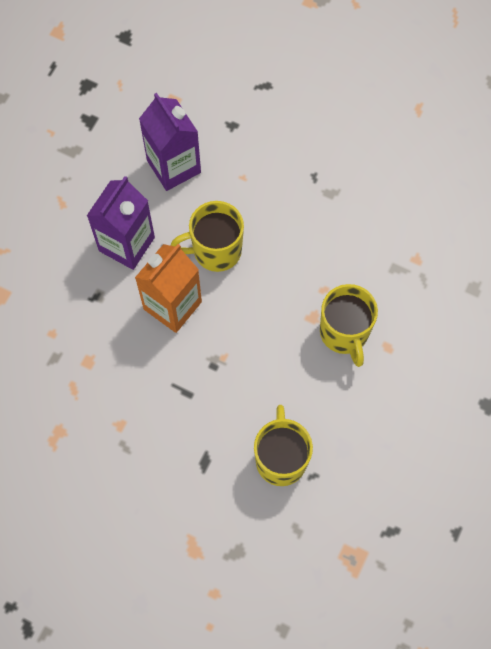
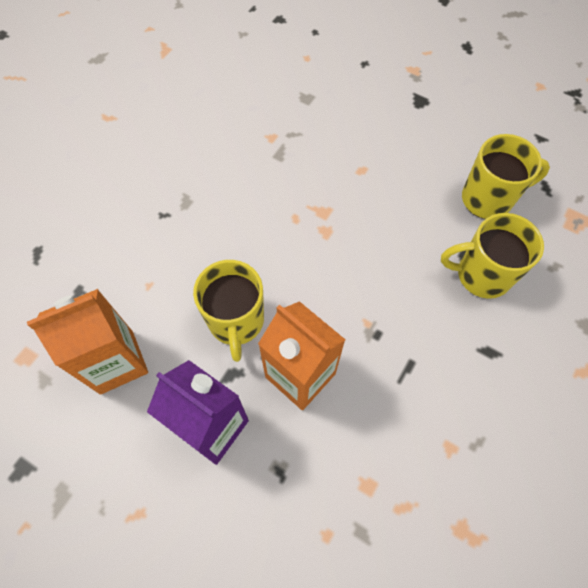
camera: 85 degrees left, 5 degrees down
purple carton [139,93,201,191] -> orange carton [27,289,148,395]
yellow mug [320,284,378,367] -> yellow mug moved to [462,134,550,219]

